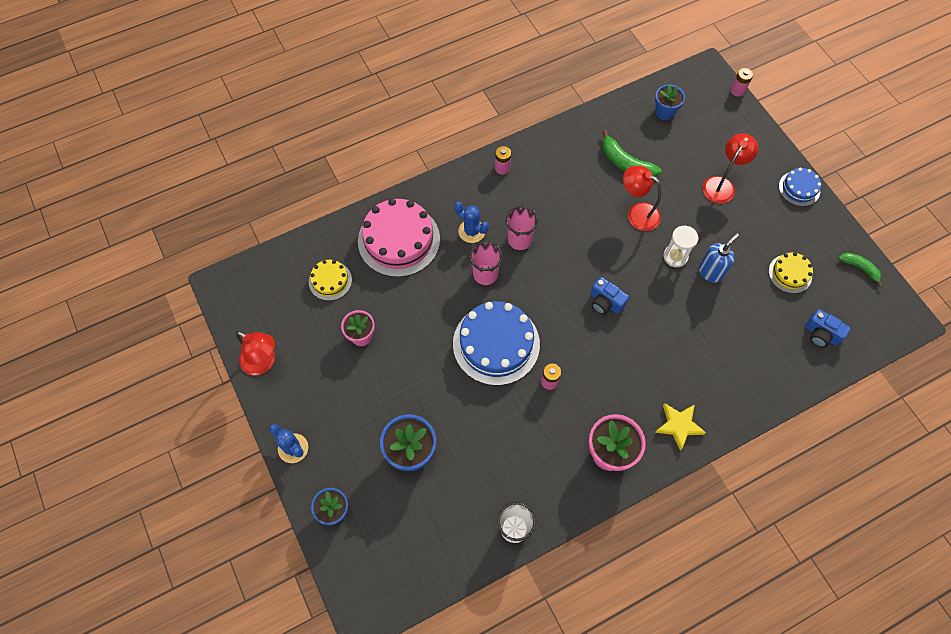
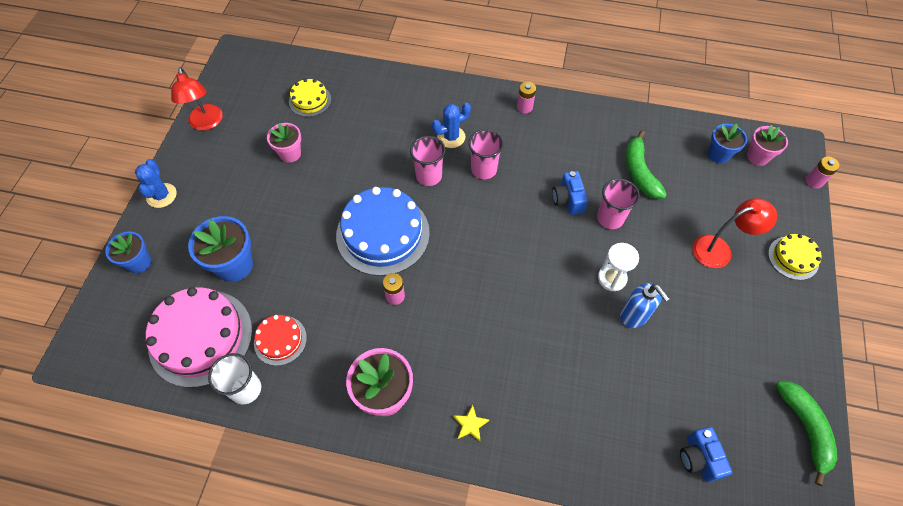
camera: 40 degrees right, 5 degrees down
pink cake [358,198,440,277] -> pink cake moved to [146,287,252,388]
blue cactus [455,202,489,243] -> blue cactus turned 75 degrees clockwise [432,103,471,148]
blue camera [590,277,629,315] -> blue camera moved to [552,171,588,215]
red lamp [623,166,661,231] -> pink cup [597,179,640,229]
yellow star [655,403,706,451] -> yellow star [453,405,489,441], size x0.62
blue soap dispenser [699,233,739,283] -> blue soap dispenser turned 60 degrees clockwise [620,283,670,328]
yellow cake [769,252,813,293] -> yellow cake moved to [768,234,821,280]
blue cake [779,168,821,206] -> none
green banana [838,253,883,287] -> green banana [776,381,837,486], size x1.58
none -> red cake [254,315,307,366]
none -> pink flower pot [747,125,788,166]

